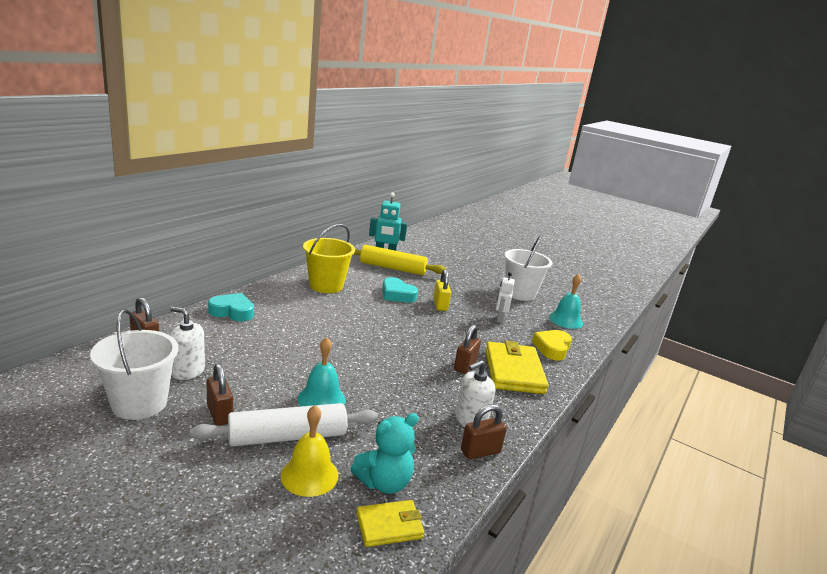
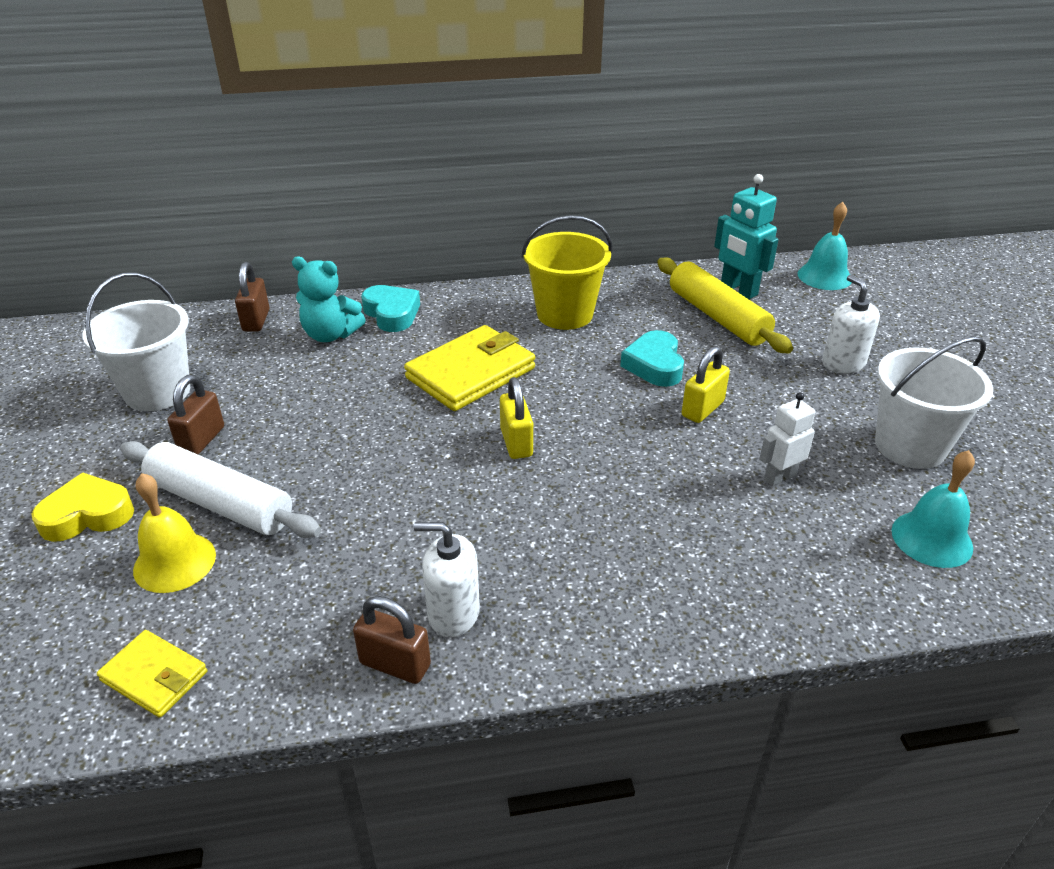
camera: 50 degrees right, 15 degrees up
white soap dispenser [170,307,205,380] -> white soap dispenser moved to [822,275,880,374]
turquoise bell [298,337,346,406] -> turquoise bell moved to [797,202,851,290]
turquoise teddy bear [351,413,419,494] -> turquoise teddy bear moved to [292,257,366,342]
brown padlock [454,325,481,374] -> none
yellow wallet [485,341,549,394] -> yellow wallet moved to [404,325,535,411]
yellow heart [532,330,572,361] -> yellow heart moved to [32,473,134,542]
none -> yellow padlock [500,377,533,459]

